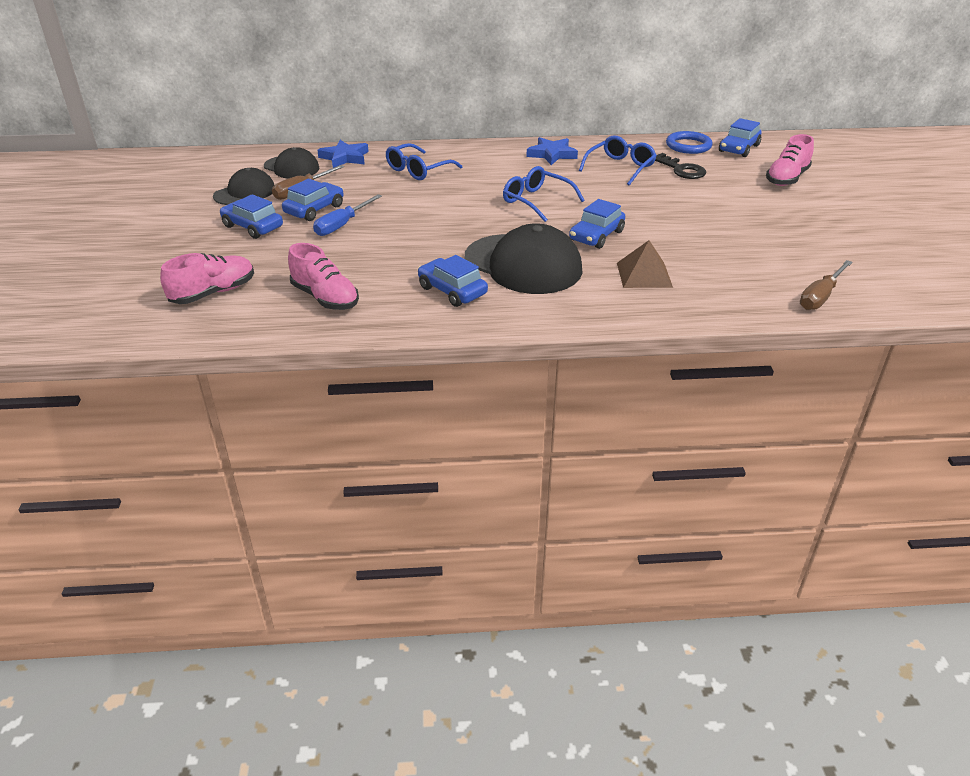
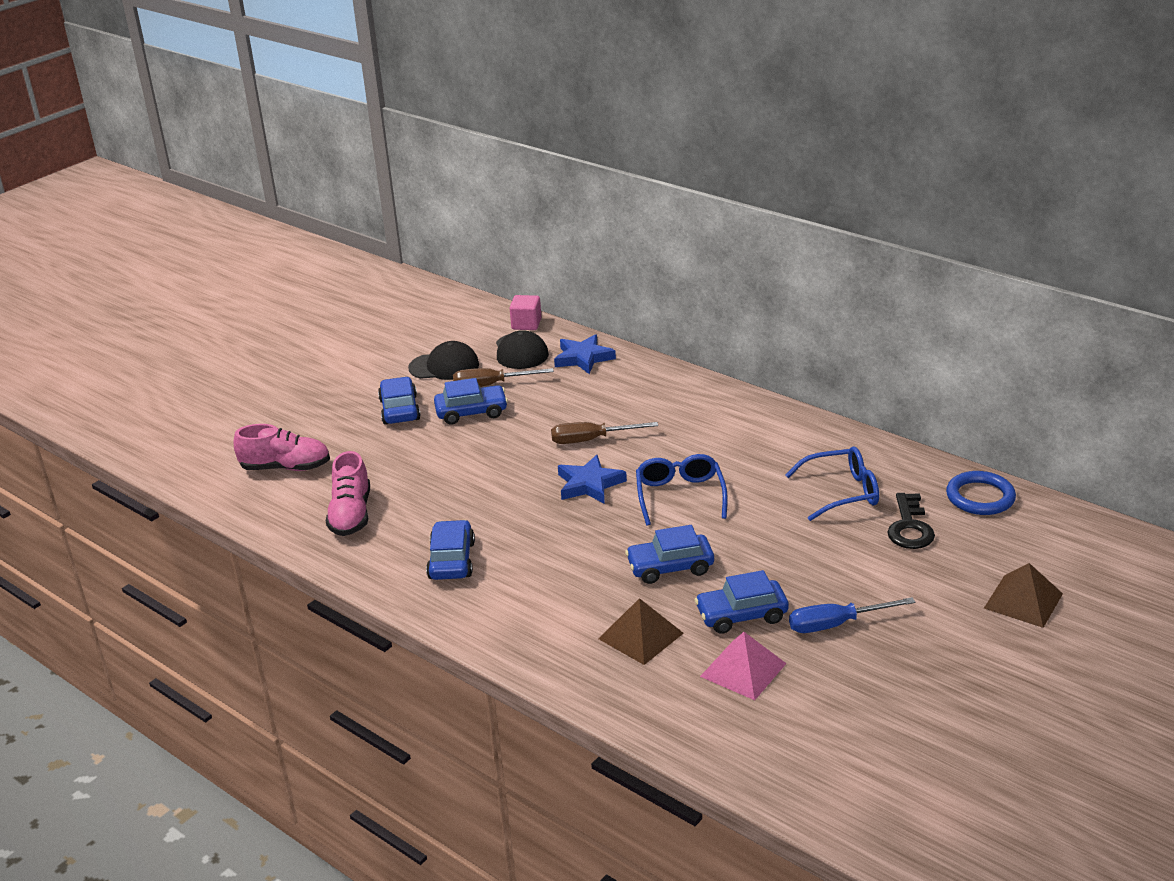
camera: 45 degrees right, 5 degrees down
blue screwdriver [313,194,382,236] -> blue screwdriver moved to [789,597,915,633]
blue glasses [386,143,462,180] -> none
black cap [465,224,582,294] -> none
blue star [526,137,578,165] -> blue star moved to [558,455,627,504]
blue car [719,118,761,157] -> blue car moved to [695,570,789,634]
pink shoe [766,134,814,186] -> brown pyramid [984,563,1063,628]
brown screwdriver [800,260,853,310] -> brown screwdriver moved to [551,422,658,444]
none -> pink cube [510,295,542,330]
none -> pink pyramid [700,632,787,700]

